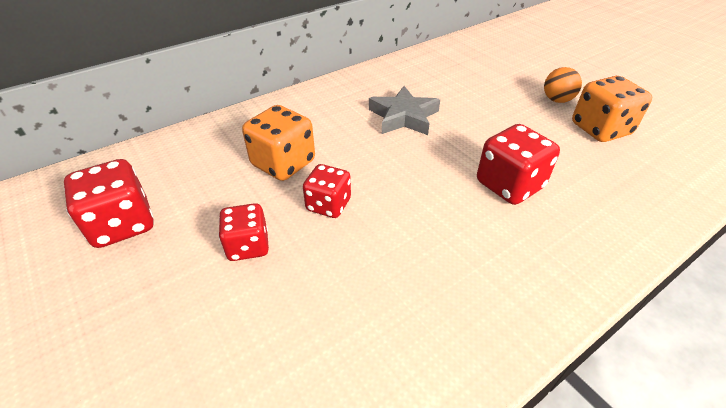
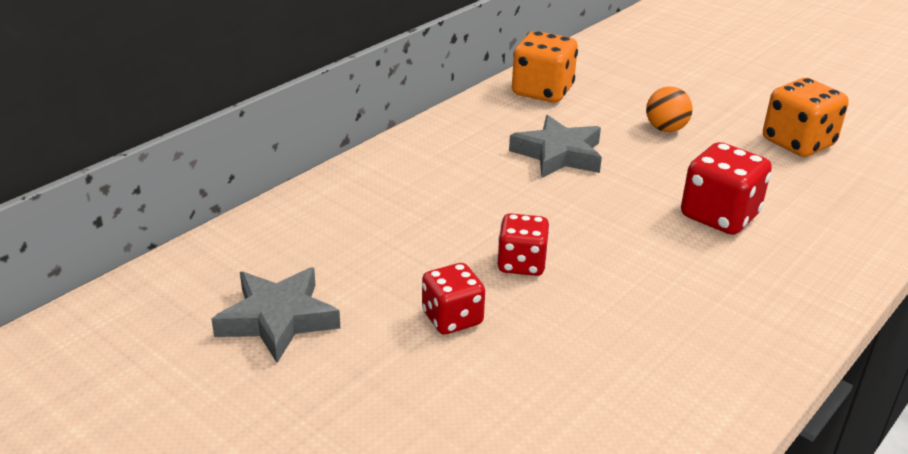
camera: 15 degrees left, 10 degrees down
red dice [64,159,154,248] -> grey star [211,267,340,363]
orange dice [242,105,315,181] -> orange dice moved to [512,31,578,103]
orange ball [544,67,582,103] -> orange ball moved to [646,87,693,132]

